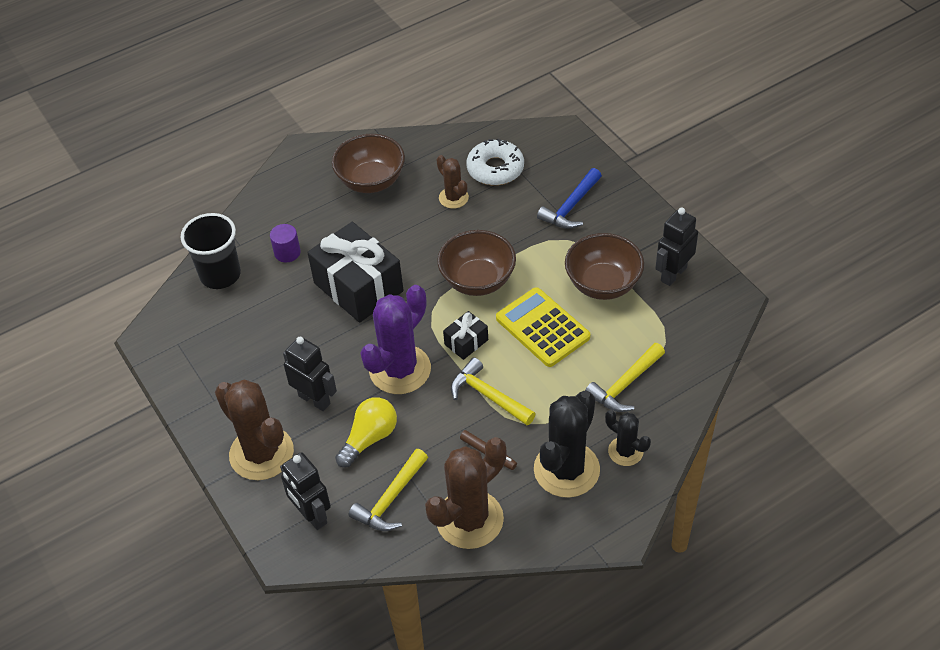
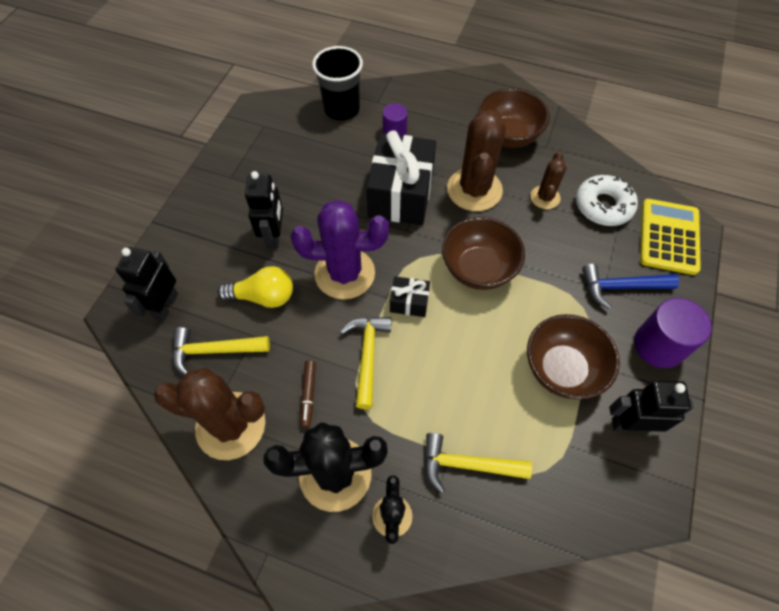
camera: 50 degrees right, 10 degrees up
brown cactus [215,380,294,480] -> brown cactus moved to [447,110,506,211]
yellow calculator [496,287,591,367] -> yellow calculator moved to [640,199,701,275]
none -> purple cylinder [634,298,712,368]

